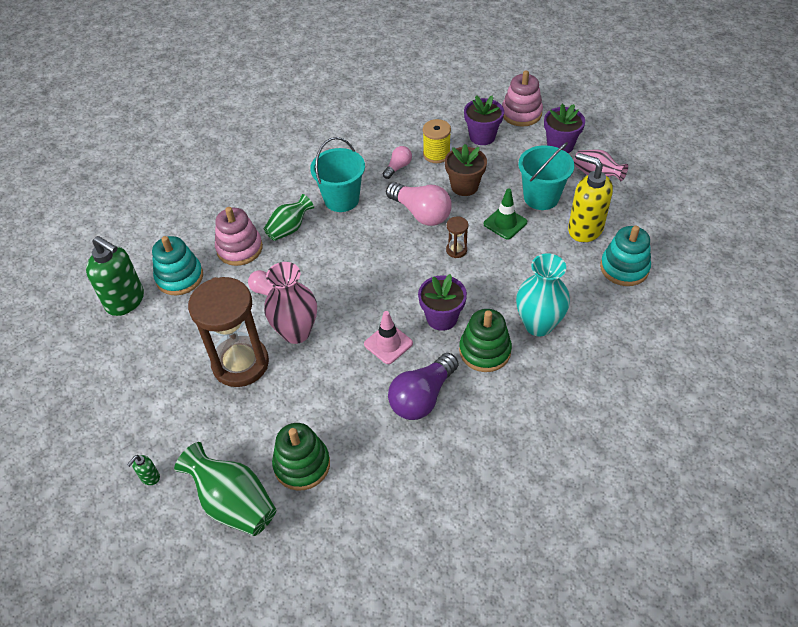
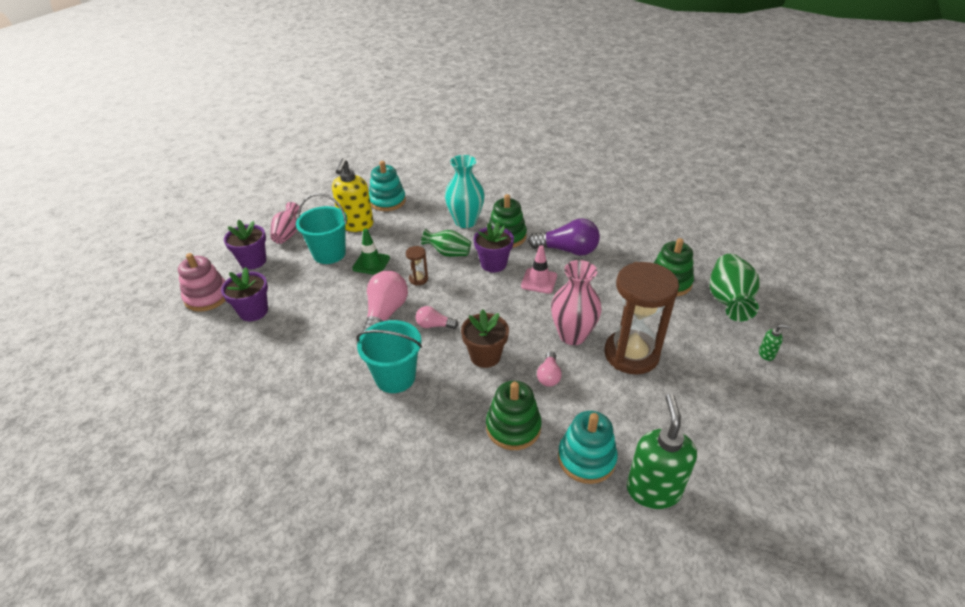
camera: 120 degrees left, 10 degrees down
pink stacking toy [215,207,263,266] -> green stacking toy [486,381,542,450]
green vase [264,194,314,241] -> green vase moved to [421,229,471,257]
pink light bulb [383,146,412,179] -> pink light bulb moved to [416,306,459,329]
yellow spool [423,119,451,163] -> none
brown flower pot [445,144,487,196] -> brown flower pot moved to [461,309,509,368]

